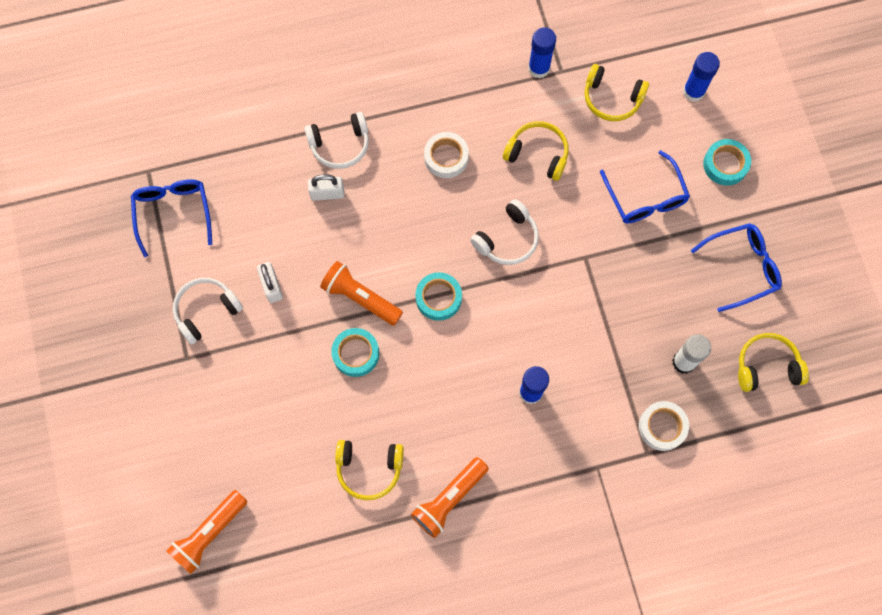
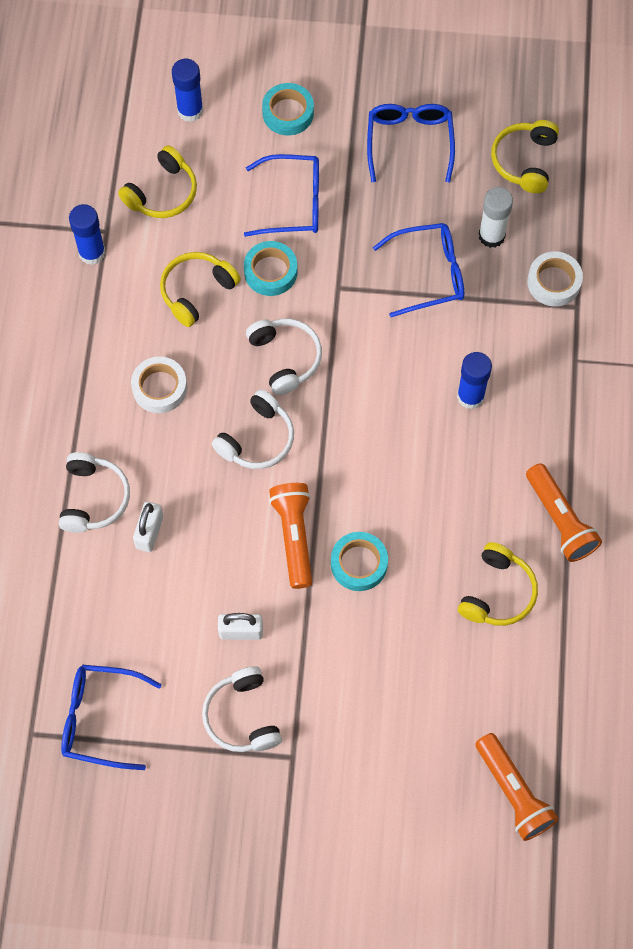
camera: 70 degrees left, 5 degrees down
orange flashlight [320,261,403,326] -> orange flashlight turned 120 degrees clockwise [269,483,312,589]
turquoise tape [416,272,462,321] -> turquoise tape moved to [244,241,297,296]
none -> white headphones [212,389,294,469]
none -> blue glasses [373,223,464,317]

